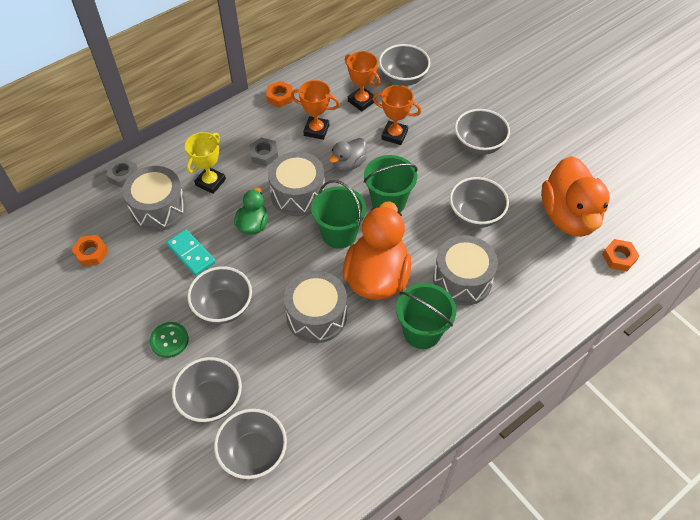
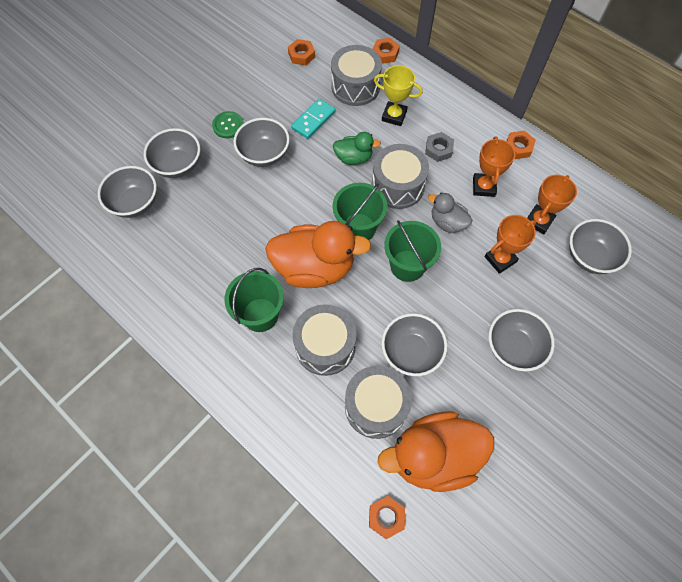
camera: 80 degrees right, 10 degrees up
grey nut [106,158,138,188] -> orange nut [373,38,400,64]
grey drum [284,271,347,343] -> grey drum moved to [345,366,412,439]
orange trophy [373,85,421,145] -> orange trophy turned 45 degrees clockwise [485,215,537,274]

